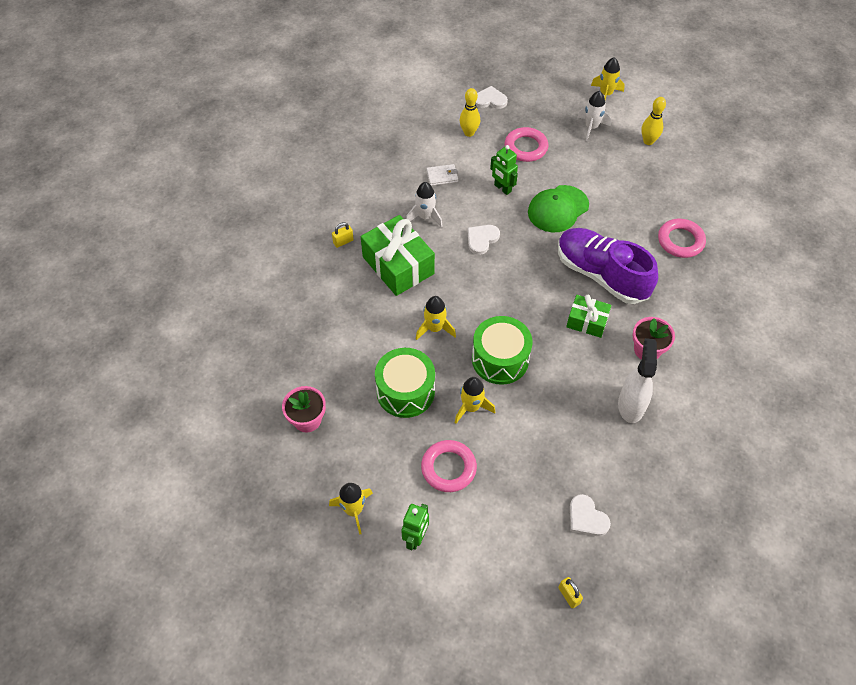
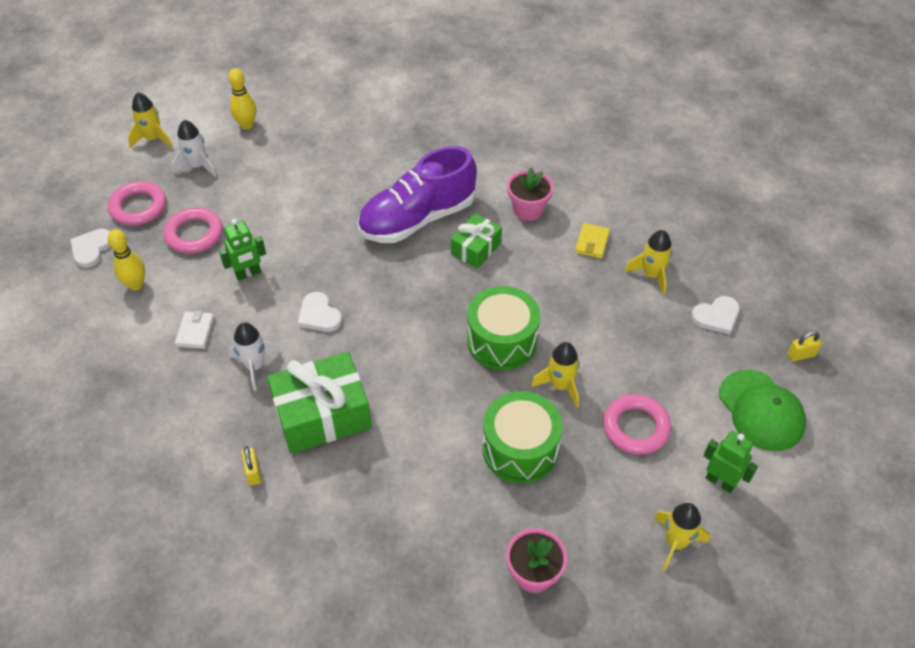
camera: 75 degrees left, 5 degrees down
yellow rocket [416,296,456,340] -> yellow rocket moved to [624,230,672,295]
green cap [528,185,589,232] -> green cap moved to [719,370,806,451]
white spray bottle [618,338,657,423] -> yellow wallet [575,223,610,259]
pink ring [658,219,706,258] -> pink ring moved to [108,181,166,226]

